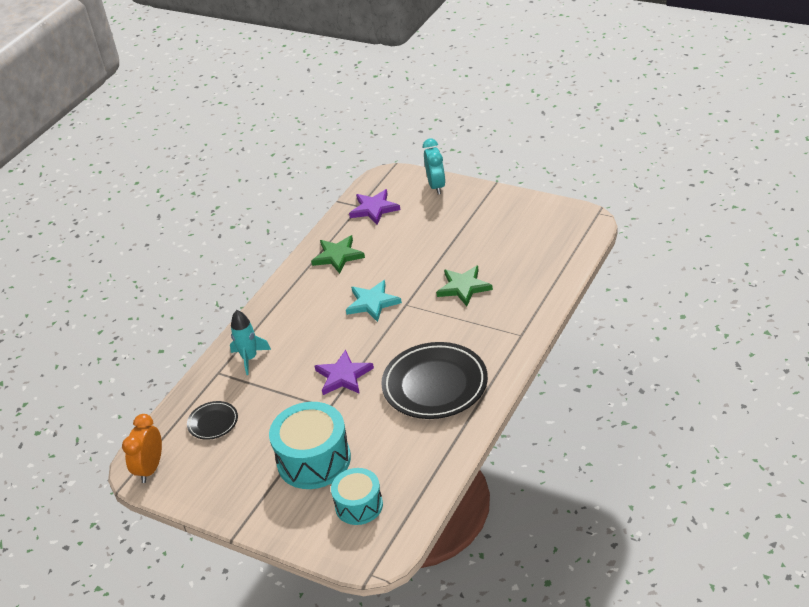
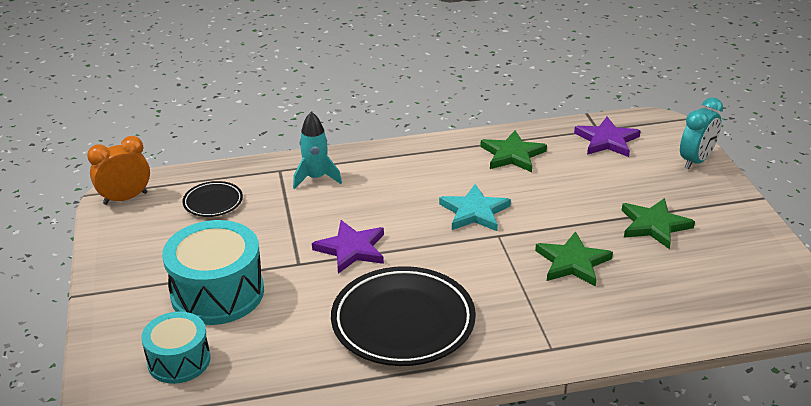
camera: 45 degrees right, 5 degrees down
none -> green star [622,198,695,249]

